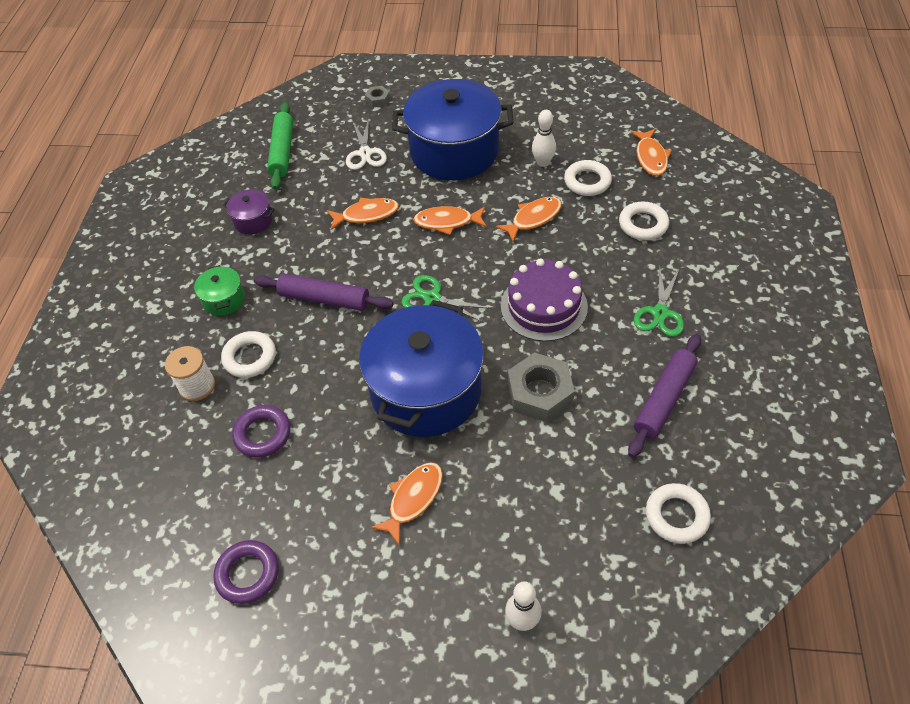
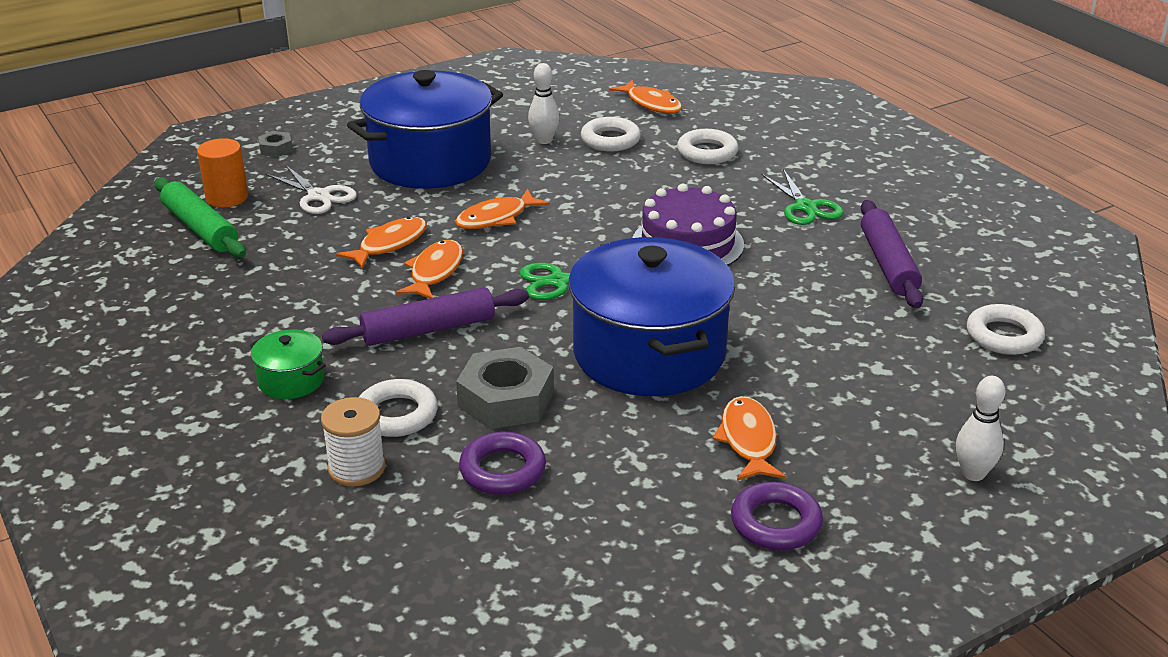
camera: 40 degrees left, 20 degrees down
purple ring [213,540,279,604] -> purple ring moved to [731,482,823,550]
purple pot [223,189,275,234] -> none
orange fish [495,197,562,242] -> orange fish moved to [395,240,463,299]
grey nut [508,352,575,422] -> grey nut moved to [456,347,554,429]
none -> orange cylinder [197,138,248,207]

